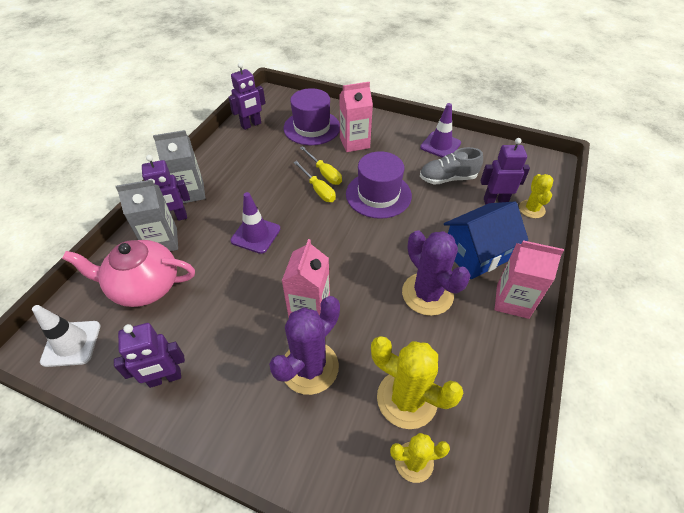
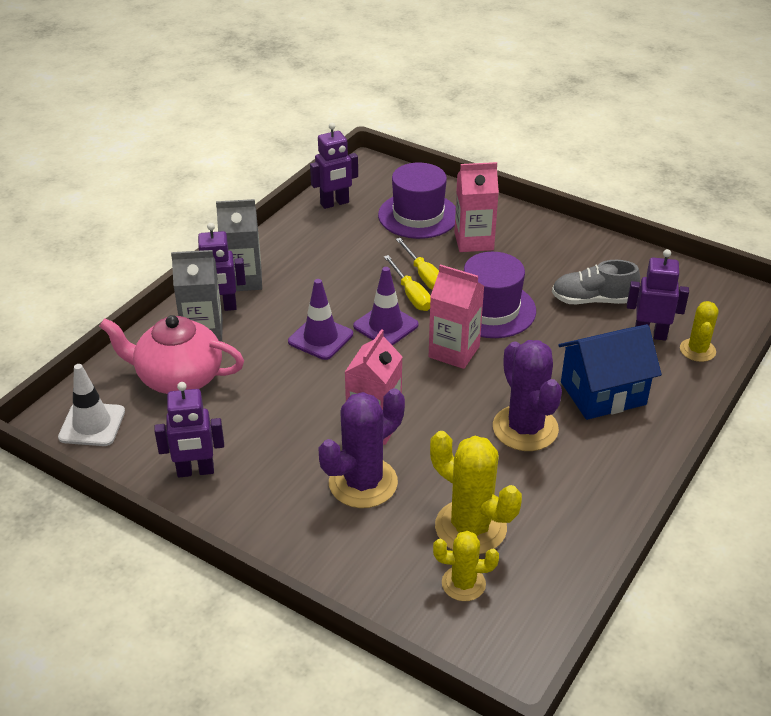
camera: 10 degrees right, 10 degrees down
purple traffic cone [420,103,461,158] -> purple traffic cone moved to [353,267,419,346]
pink carton [495,240,564,319] -> pink carton moved to [429,264,484,369]

